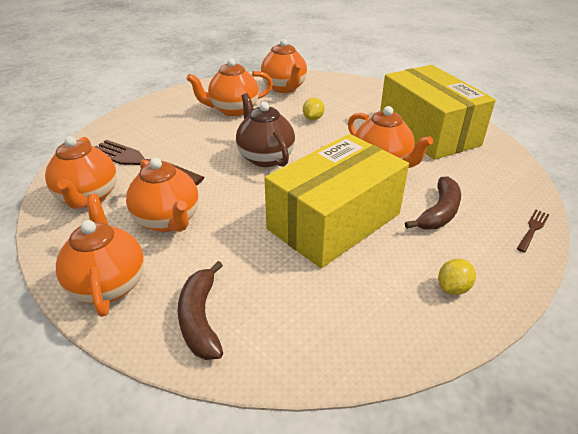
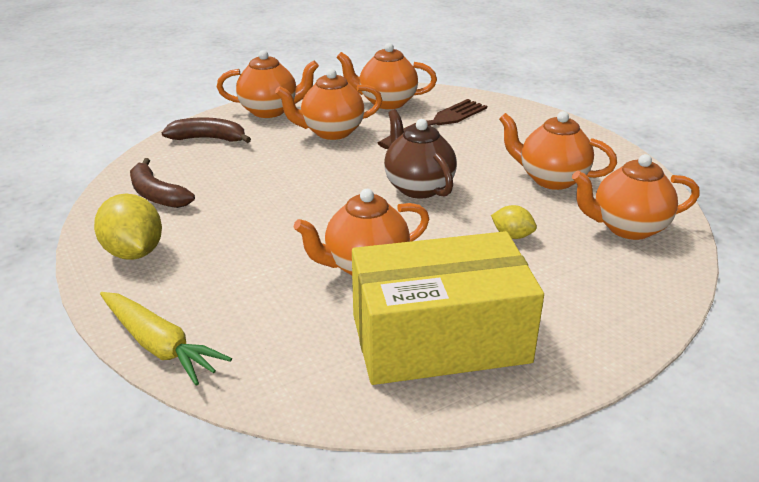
camera: 105 degrees right, 5 degrees down
orange teapot [186,58,273,116] -> orange teapot turned 60 degrees counterclockwise [499,111,617,190]
brown teapot [236,93,295,167] -> brown teapot turned 105 degrees counterclockwise [384,109,457,199]
yellow box [265,134,409,268] -> none
brown banana [405,177,461,230] -> brown banana moved to [130,158,195,208]
yellow lemon [438,259,476,295] -> yellow lemon [94,194,162,260], size x1.82
brown fork [517,210,549,253] -> yellow carrot [100,292,232,385]

